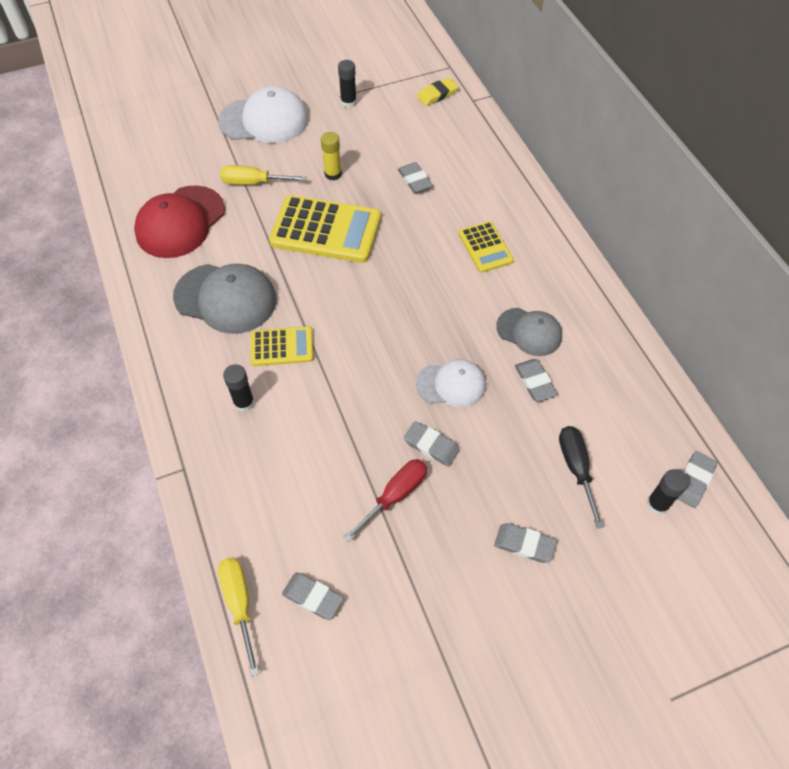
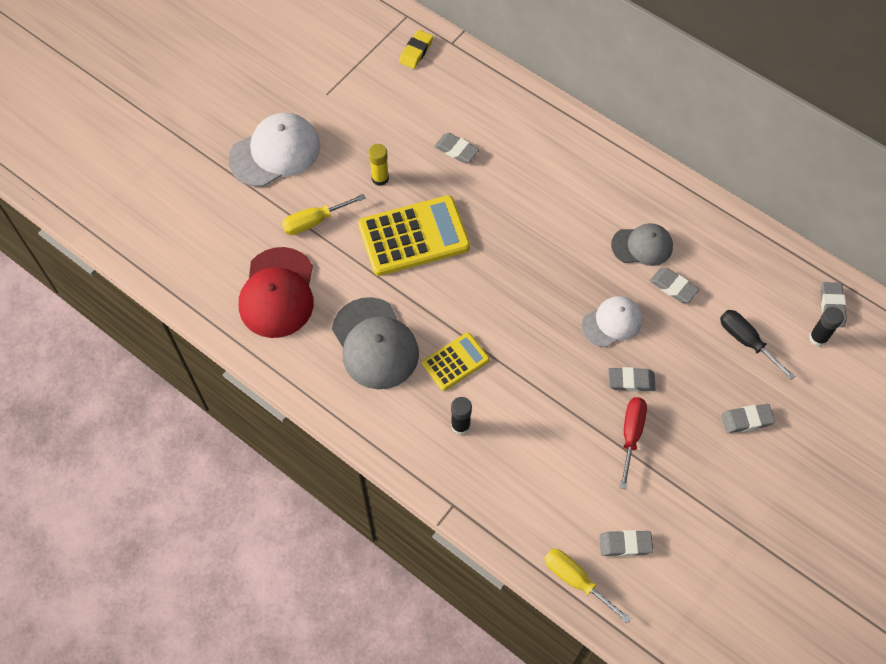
camera: 30 degrees left, 5 degrees up
grey cap [173,264,276,334] -> grey cap turned 75 degrees clockwise [332,297,419,389]
black glue stick [338,60,357,108] -> none
yellow calculator [459,221,514,273] -> none

